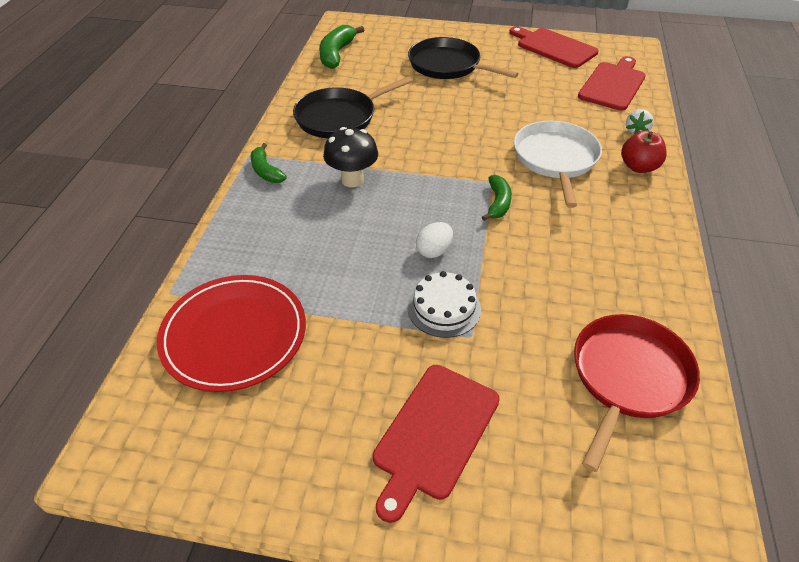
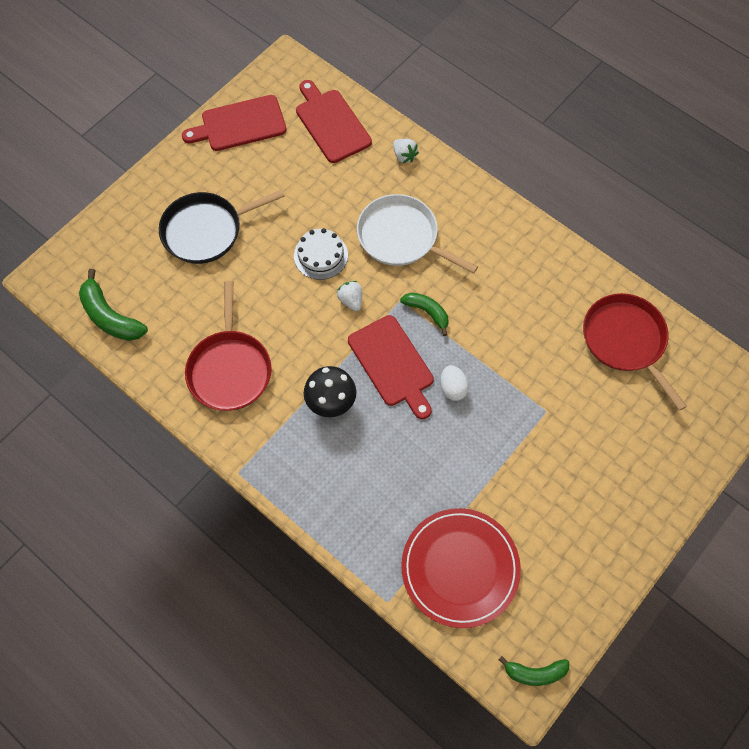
camera: 60 degrees left, 20 degrees up
green banana [251,143,287,183] -> green banana moved to [499,656,569,686]
black pan [293,77,412,138] -> red pan [185,281,272,411]
red cutting board [373,365,500,523] -> red cutting board moved to [348,315,434,419]
white cake [408,271,481,338] -> white cake moved to [294,228,348,280]
red apple [621,131,667,173] -> none
none -> white strawberry [337,281,362,311]

